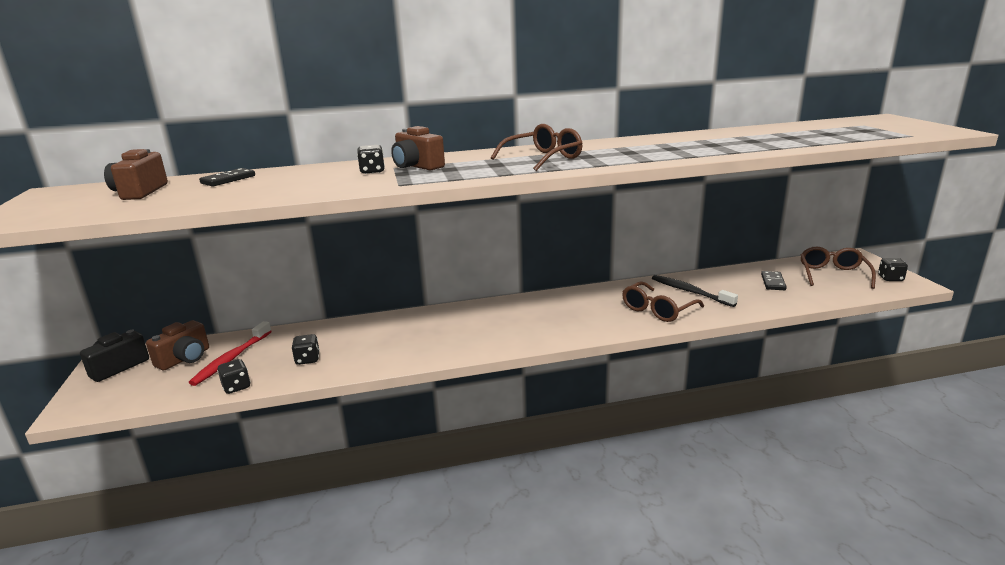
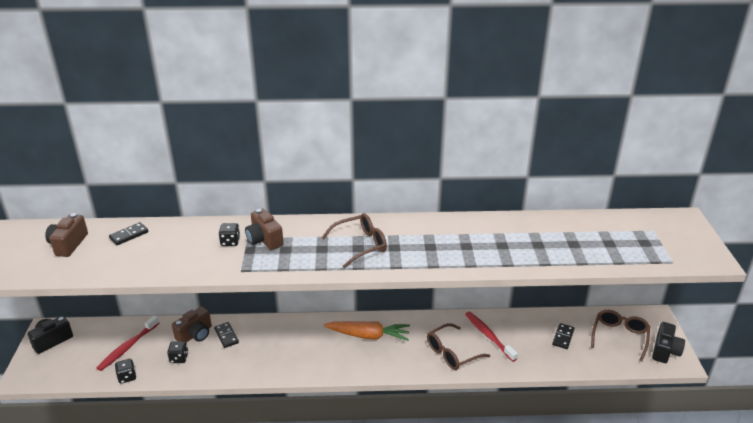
camera: 10 degrees right, 10 degrees up
brown camera [146,320,209,371] -> brown camera moved to [172,307,212,342]
black toothbrush [652,275,738,307] -> red toothbrush [465,312,518,362]
black dice [878,258,908,281] -> black camera [652,322,685,363]
none -> black domino [214,322,239,348]
none -> orange carrot [324,321,410,341]

